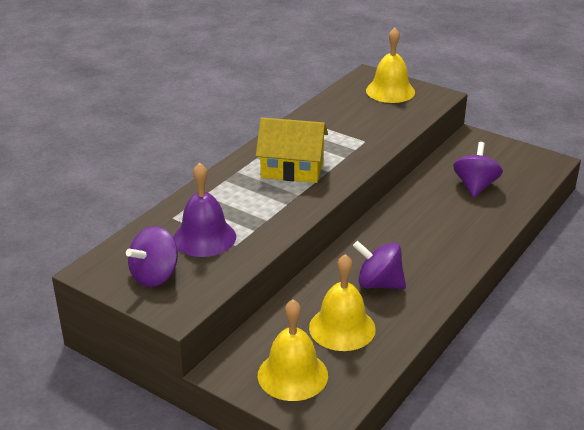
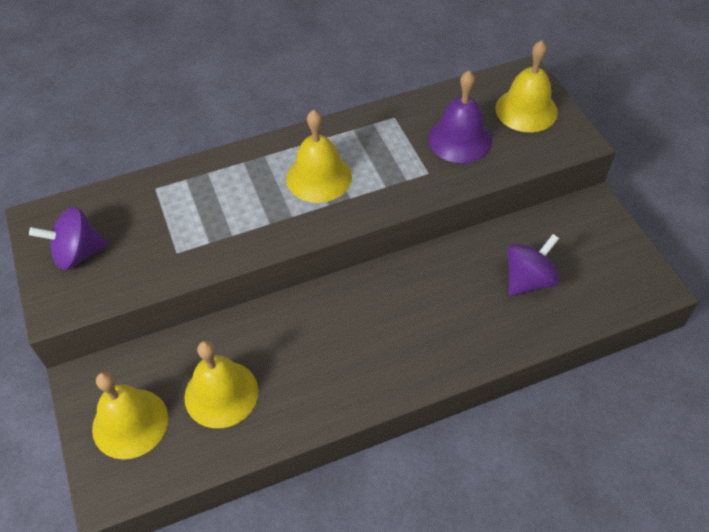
camera: 35 degrees right, 20 degrees up
purple bell [173,163,236,257] -> purple bell moved to [428,71,492,163]
yellow house [256,117,328,183] -> yellow bell [286,110,352,203]
purple spinning top [353,241,406,289] -> none

